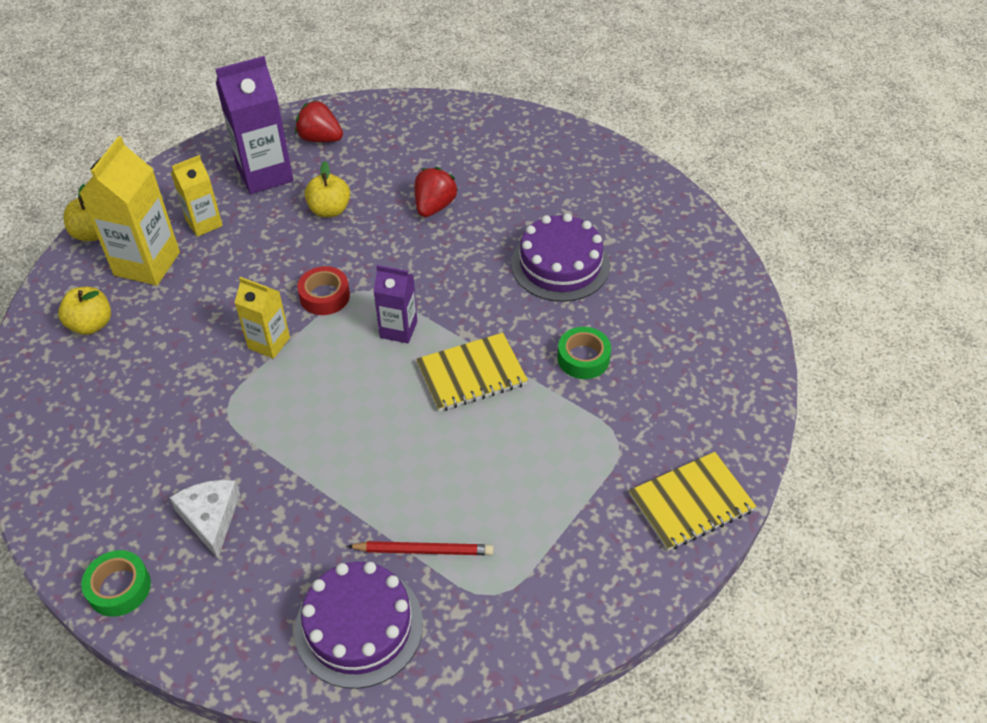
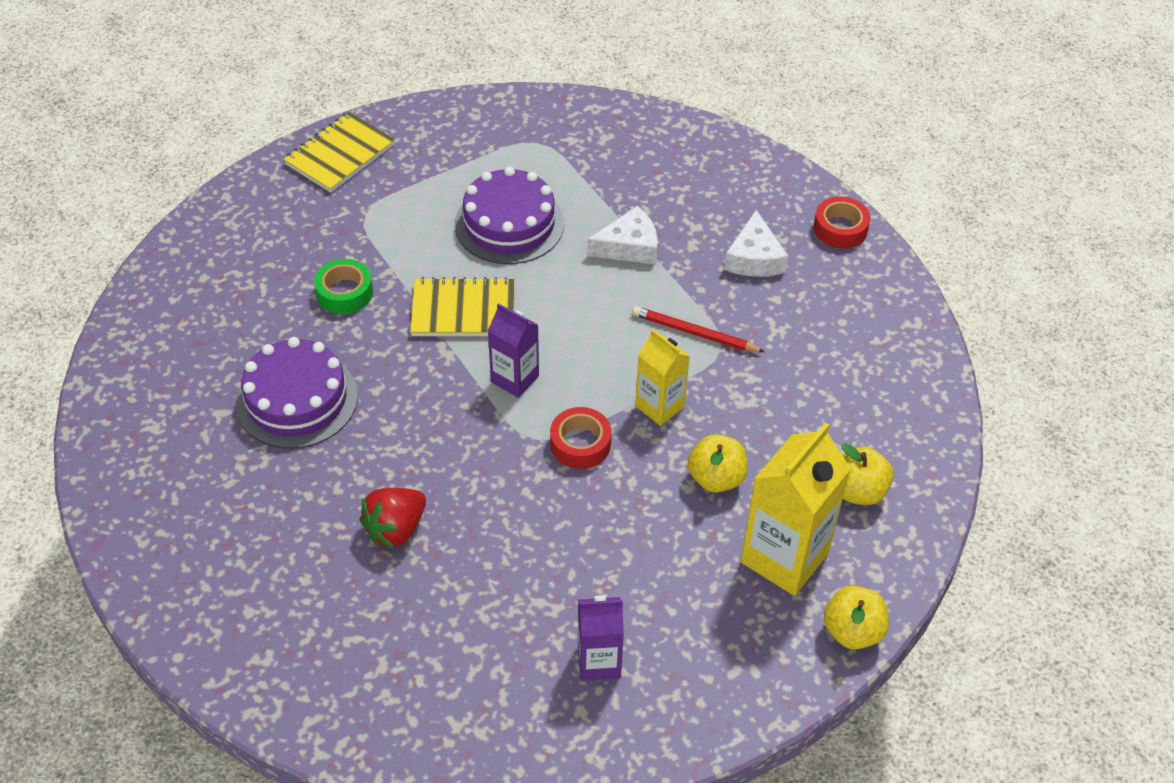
camera: 160 degrees left, 0 degrees up
green tape [81,550,151,617] -> red tape [814,196,871,249]
yellow carton [171,155,223,237] -> none
purple carton [216,56,293,194] -> purple carton [578,595,624,681], size x0.59
red strawberry [295,100,343,142] -> none
purple cake [295,562,423,689] -> purple cake moved to [455,167,564,264]
yellow apple [305,161,350,217] -> yellow apple moved to [688,434,748,493]
red pencil [347,541,493,555] -> red pencil moved to [632,306,765,352]
yellow notebook [629,452,756,551] -> yellow notebook turned 45 degrees counterclockwise [283,112,395,193]
none -> white cheese [587,206,658,265]

